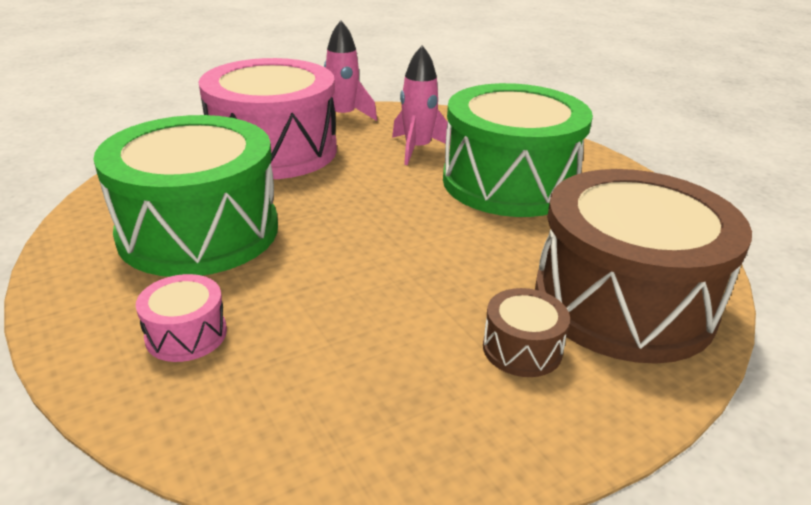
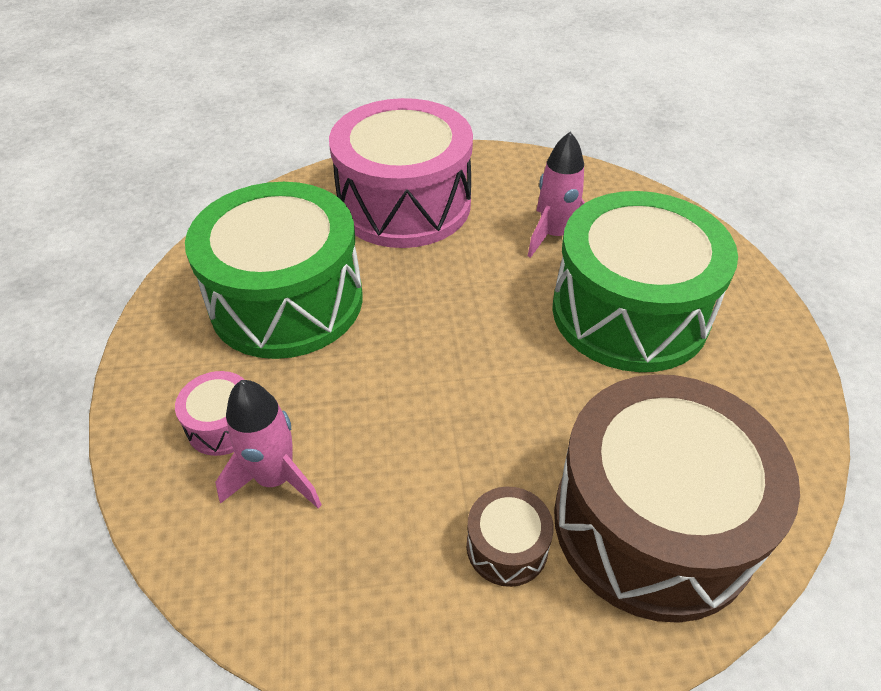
camera: 25 degrees right, 15 degrees up
pink rocket [324,20,377,121] -> pink rocket moved to [215,380,322,509]

